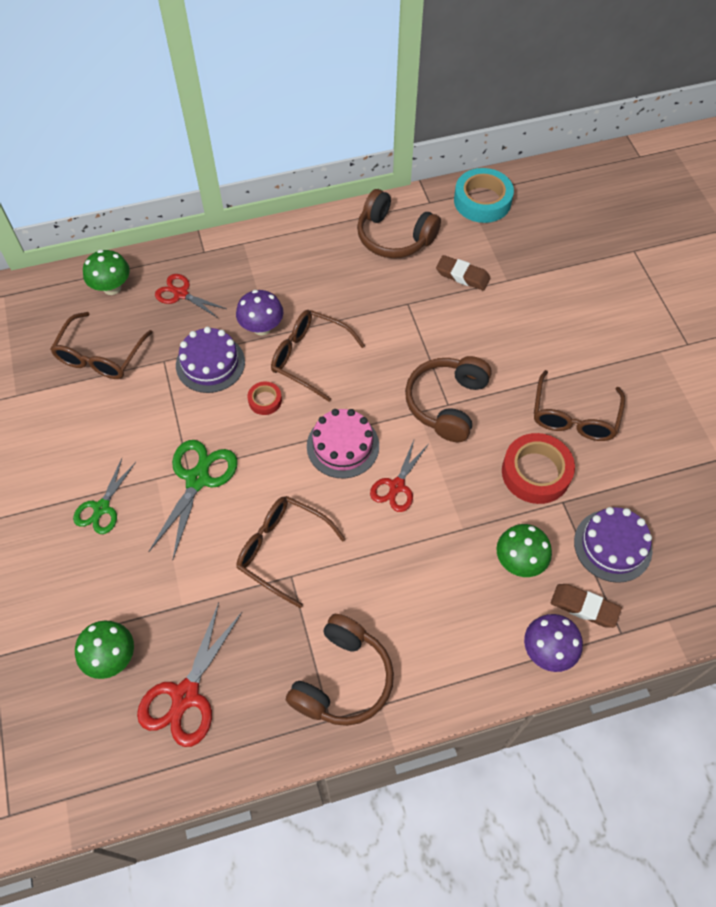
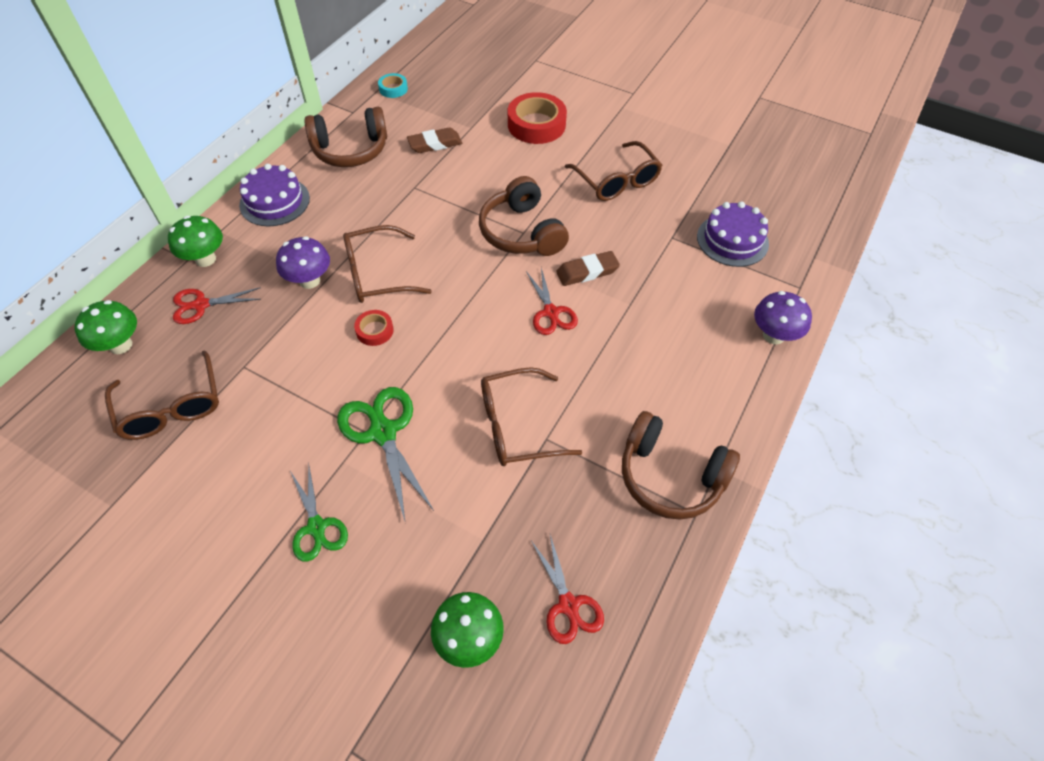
camera: 45 degrees left, 5 degrees down
red scissors [137,603,242,747] -> red scissors [531,535,604,644], size x0.65
purple cake [176,327,245,393] -> purple cake moved to [239,164,310,226]
brown headphones [286,614,394,726] -> brown headphones turned 135 degrees clockwise [622,411,740,520]
pink cake [307,409,379,478] -> none
turquoise tape [454,168,514,223] -> turquoise tape [378,73,408,98], size x0.51
green mushroom [497,524,552,577] -> green mushroom moved to [168,216,223,267]
red tape [502,433,575,504] -> red tape moved to [508,92,567,144]
brown eraser [551,584,622,628] -> brown eraser moved to [556,251,620,286]

